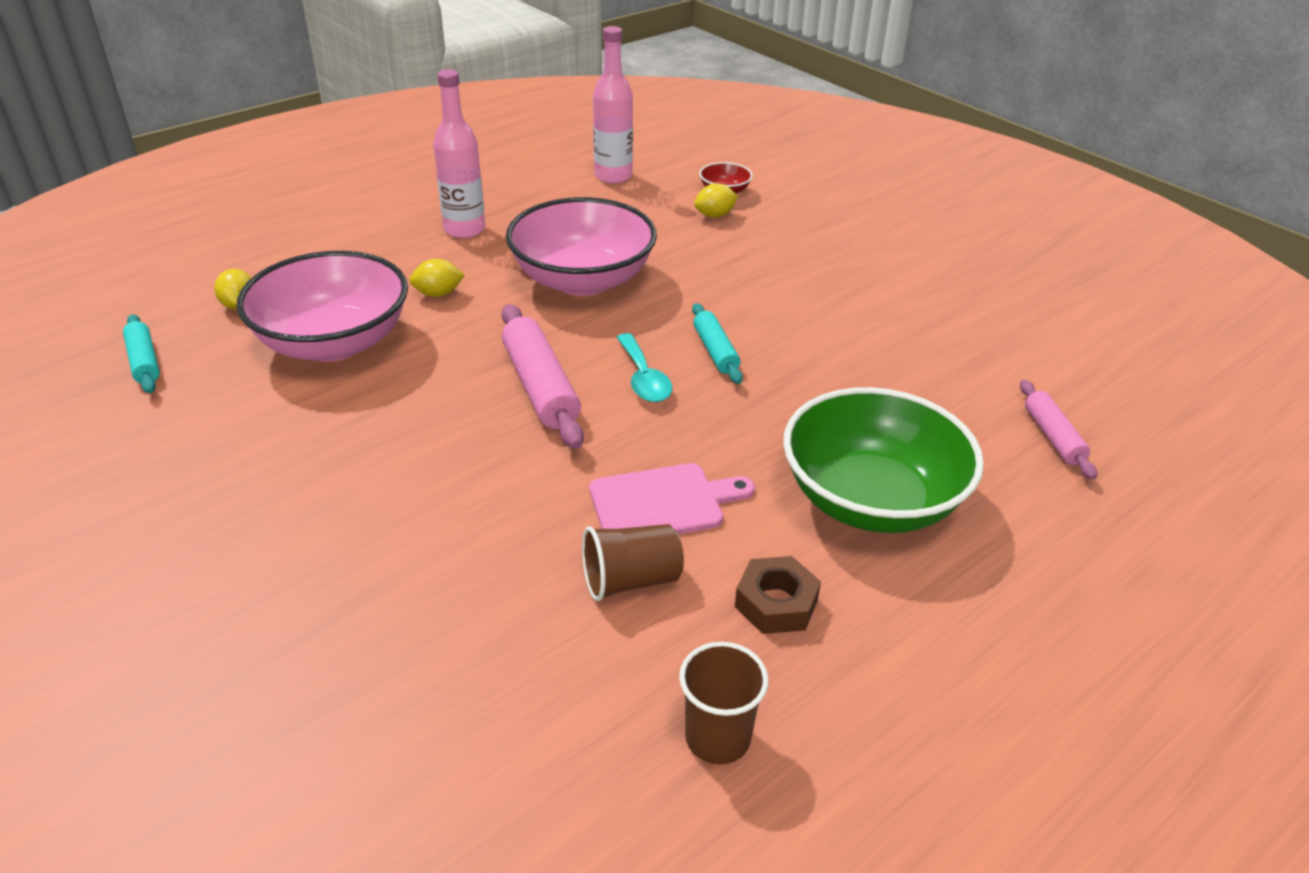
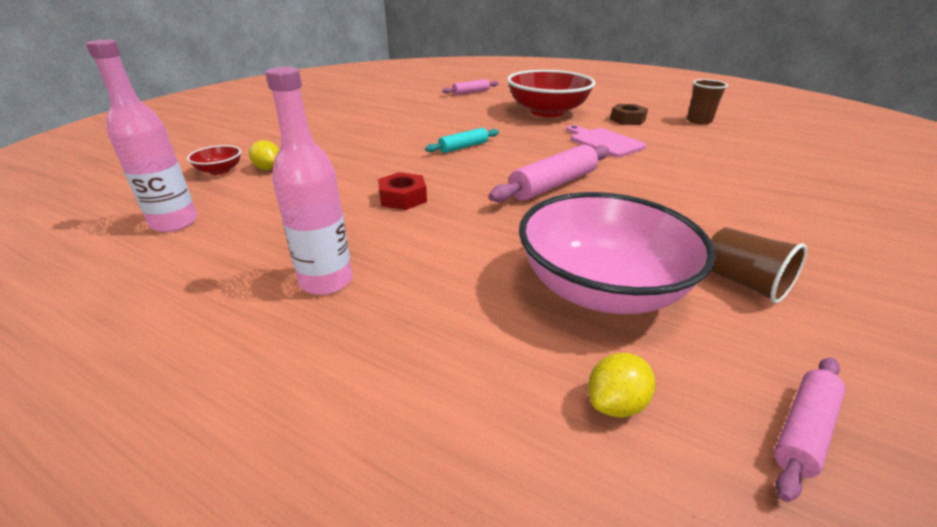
camera: 110 degrees left, 5 degrees down
turquoise rolling pin [123,314,160,393] -> pink rolling pin [774,357,845,502]
yellow lemon [409,259,465,297] -> none
pink bowl [506,197,657,296] -> red nut [378,172,427,210]
brown cup [582,524,684,601] -> brown cup moved to [711,227,807,303]
turquoise spoon [616,333,672,402] -> none
green bowl [783,387,984,533] -> red bowl [507,70,595,117]

